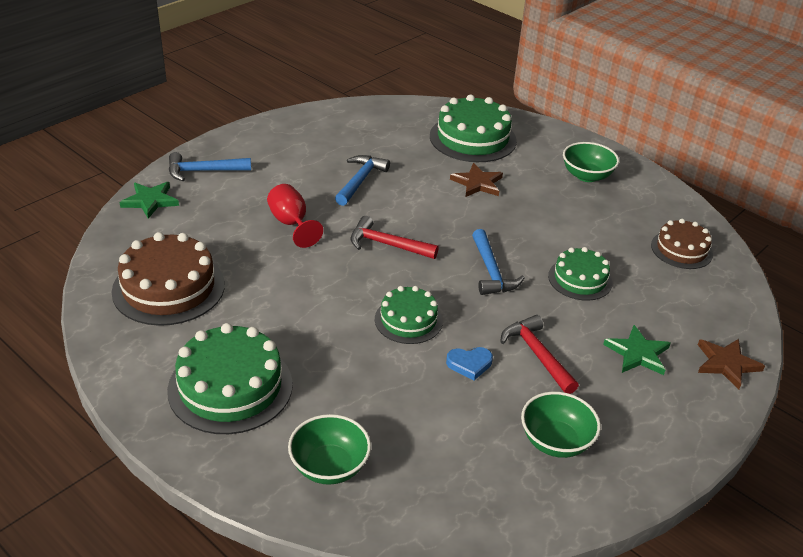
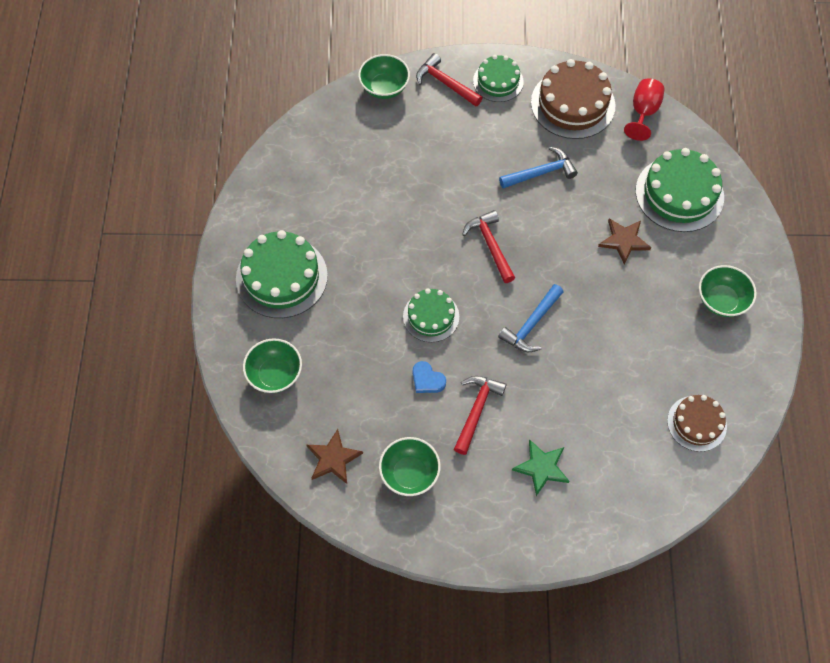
camera: 50 degrees right, 25 degrees up
brown cake [112,232,225,326] -> brown cake moved to [531,59,615,139]
green star [119,182,179,219] -> green bowl [358,54,410,99]
blue hammer [169,152,251,181] -> red hammer [416,53,482,106]
red goblet [267,184,323,248] -> red goblet moved to [624,78,664,141]
green cake [548,247,613,301] -> green cake moved to [473,55,524,102]
brown star [698,339,765,389] -> brown star moved to [306,429,363,484]

